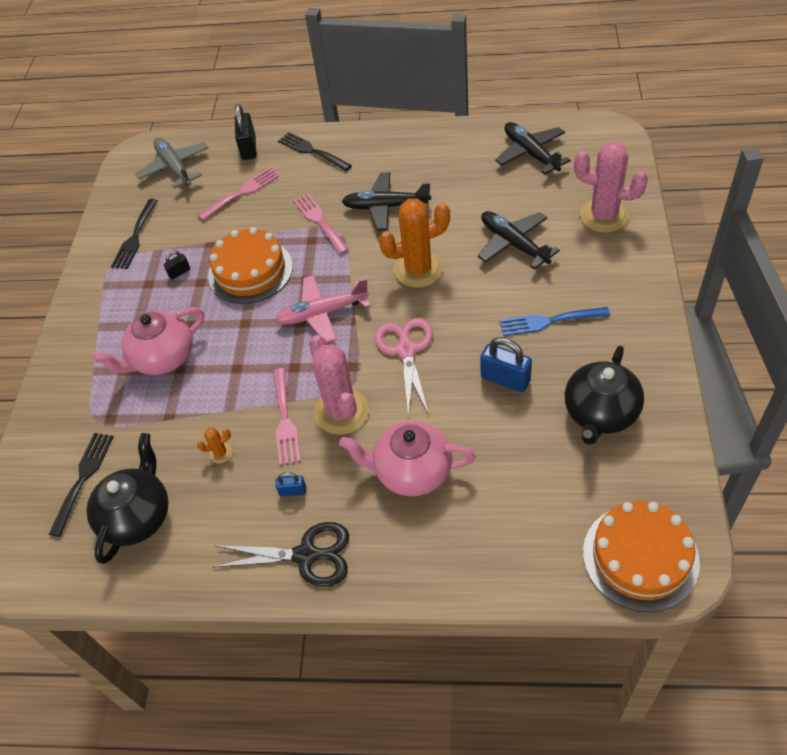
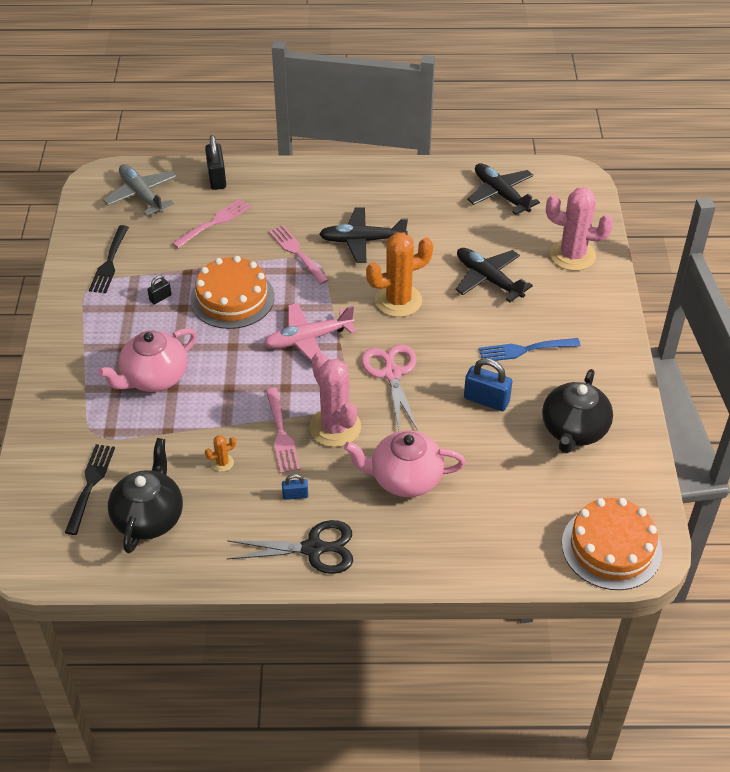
camera: 10 degrees left, 5 degrees down
black fork [278,132,352,171] -> none

